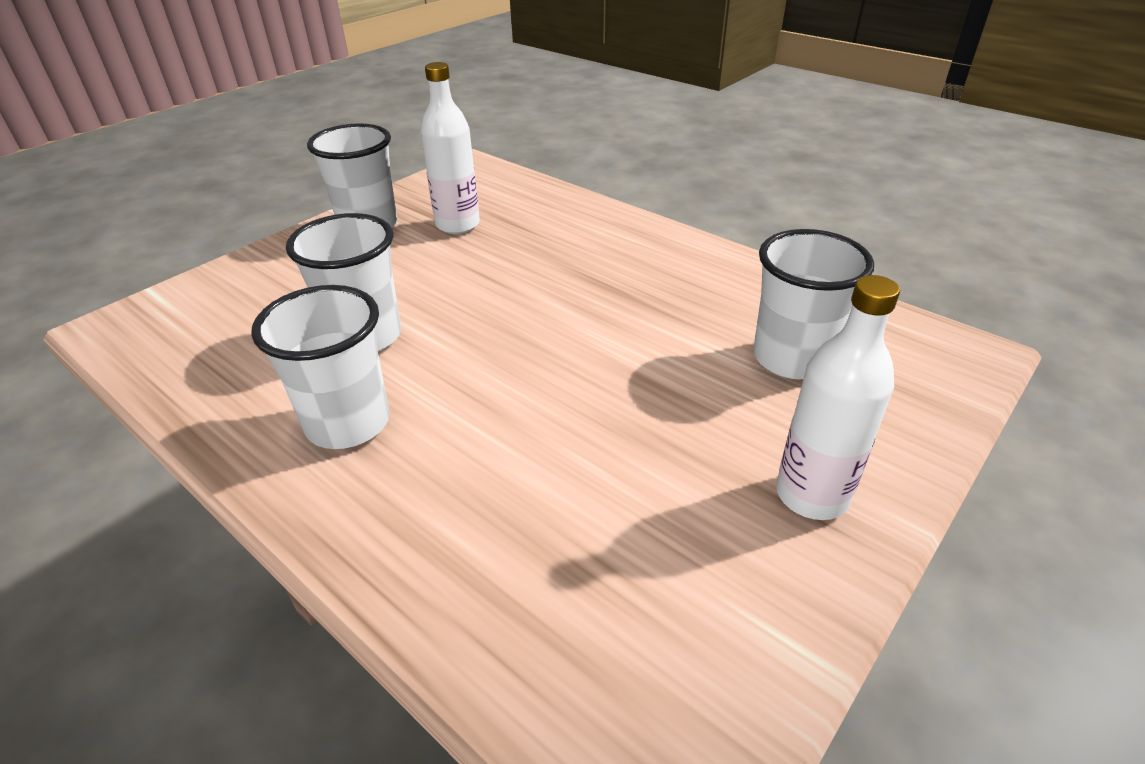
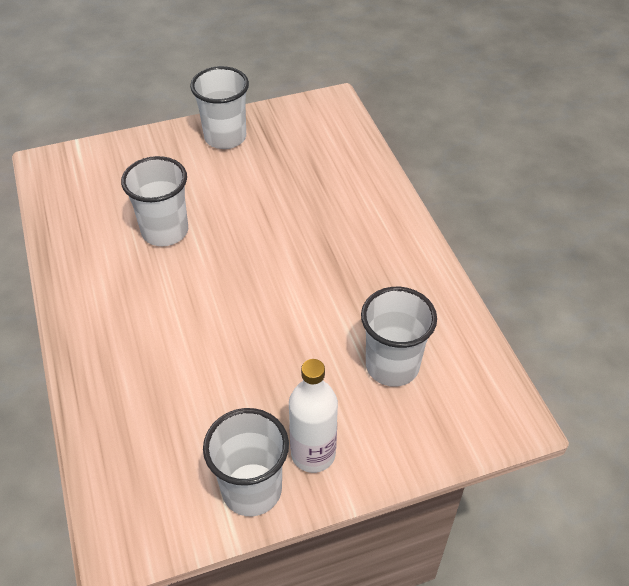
camera: 30 degrees right, 10 degrees up
white cup [251,285,390,449] -> white cup moved to [203,408,289,516]
white bottle [421,62,480,234] -> none

